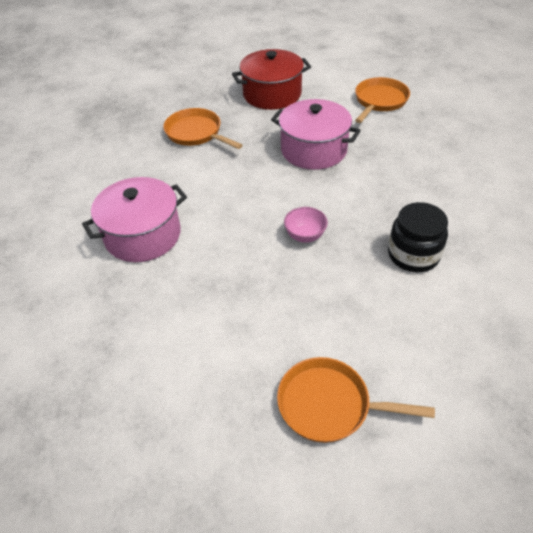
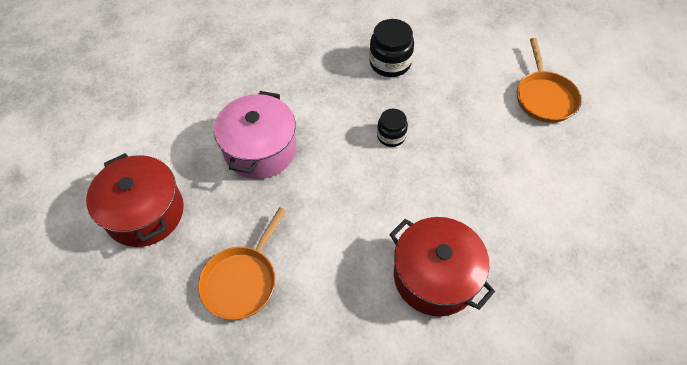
camera: 105 degrees left, 10 degrees up
pink pot [82,177,187,262] -> red pot [389,217,495,317]
pink bowl [284,207,328,243] -> black jar [377,109,408,147]
orange pan [355,77,410,123] -> none

